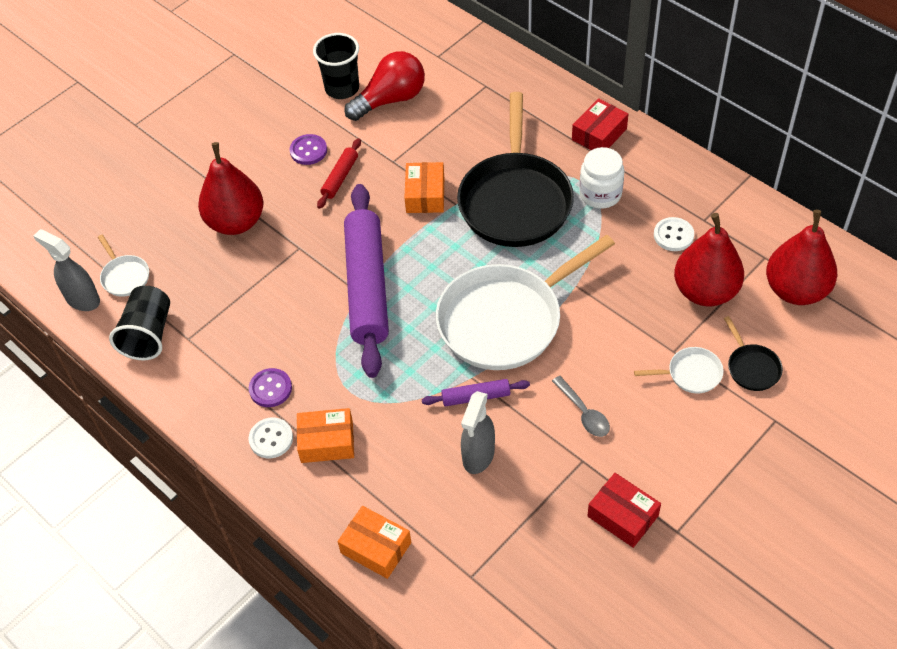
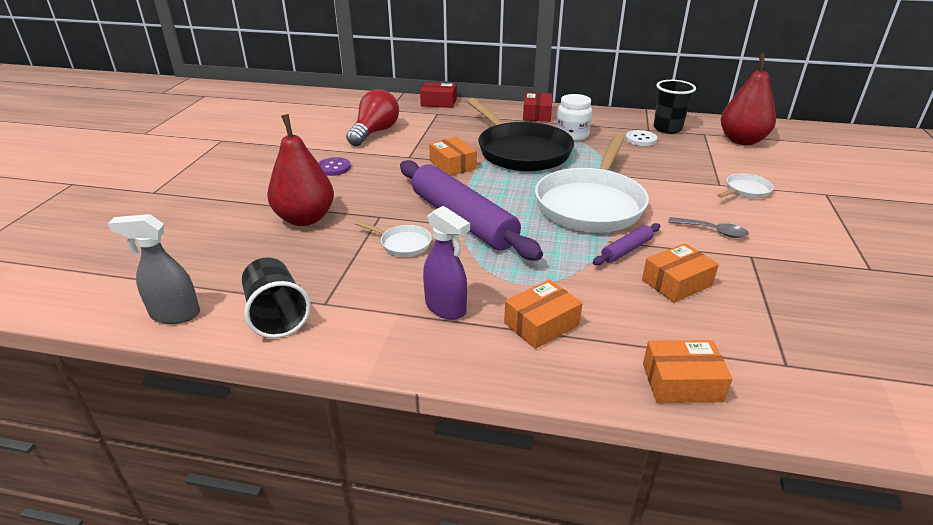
camera: 35 degrees left, 20 degrees down
white pan [98,235,149,297] -> white pan moved to [354,221,432,257]
white button [248,418,293,458] -> none
purple button [249,368,292,407] -> purple spray bottle [423,206,470,320]
black cup [313,33,359,99] -> black cup moved to [653,80,696,134]
red rolling pin [317,138,361,209] -> none
grey spray bottle [461,391,495,474] -> orange box [642,243,719,303]
red box [587,473,661,548] -> red box moved to [420,82,457,108]
red pear [674,213,744,306] -> none
black pan [724,316,783,391] -> none

